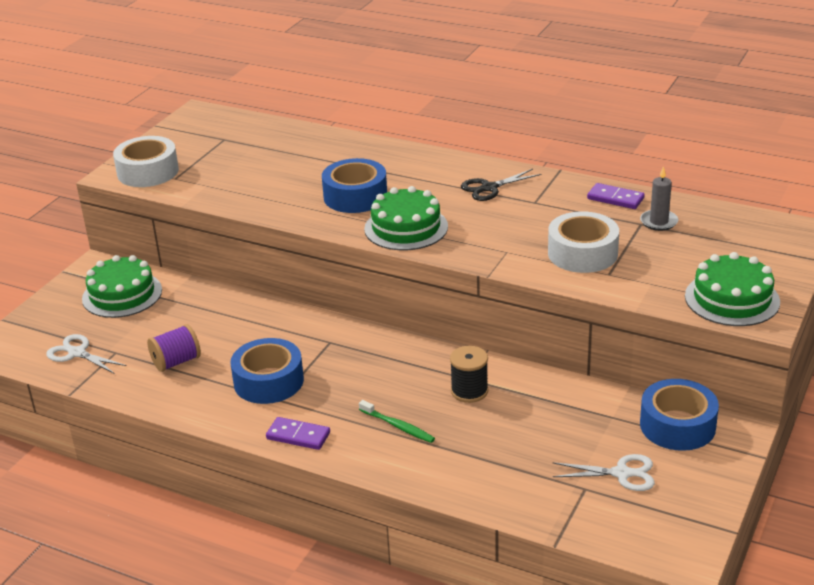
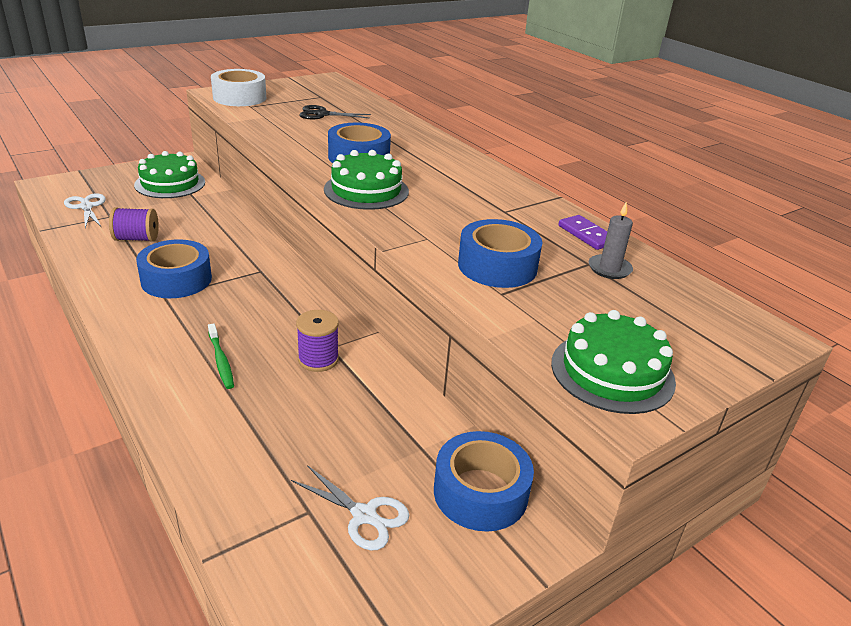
camera: 25 degrees right, 0 degrees up
purple domino [266,417,330,450] -> none
black spool [450,346,488,403] -> purple spool [296,310,339,372]
black scissors [461,169,541,201] -> black scissors moved to [299,105,371,119]
white tape [548,211,619,273] -> blue tape [458,219,542,288]

